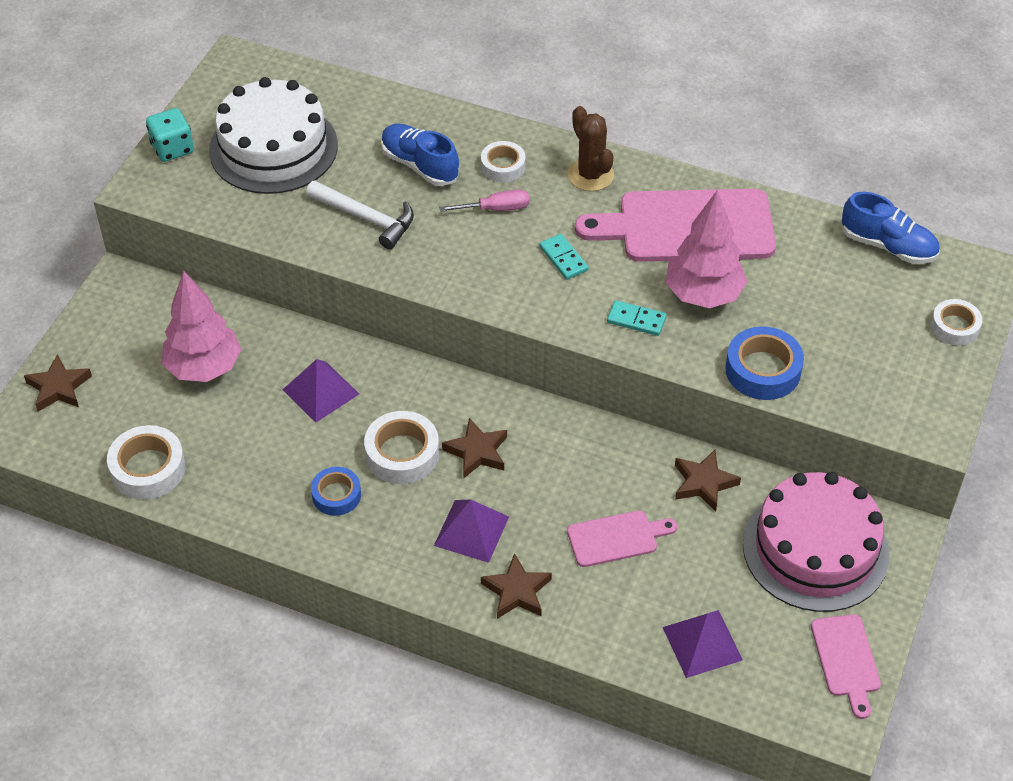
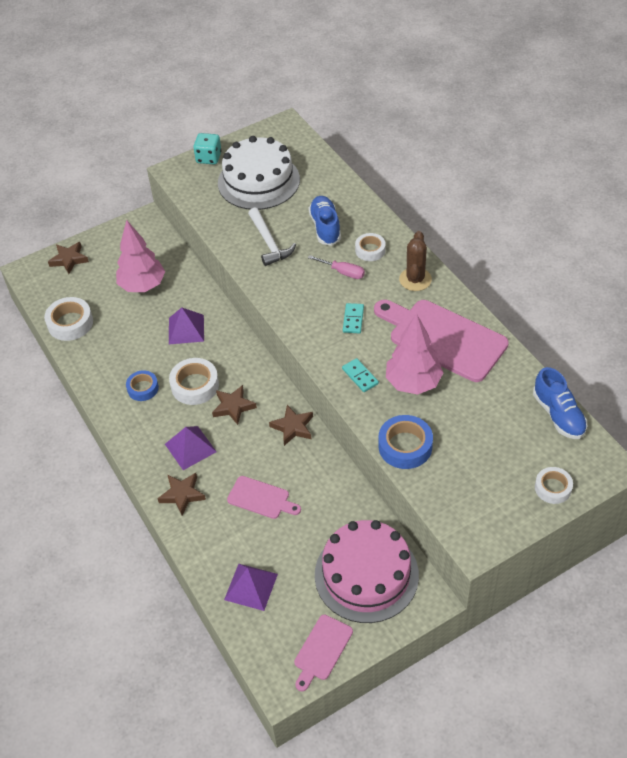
camera: 40 degrees right, 0 degrees up
brown star [675,450,741,512] -> brown star moved to [269,405,313,446]

